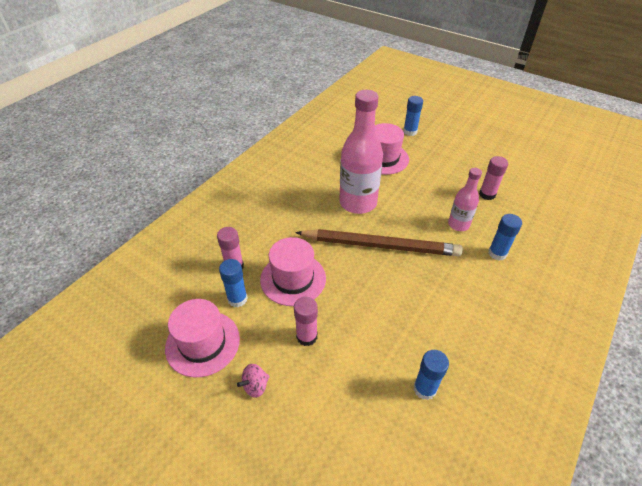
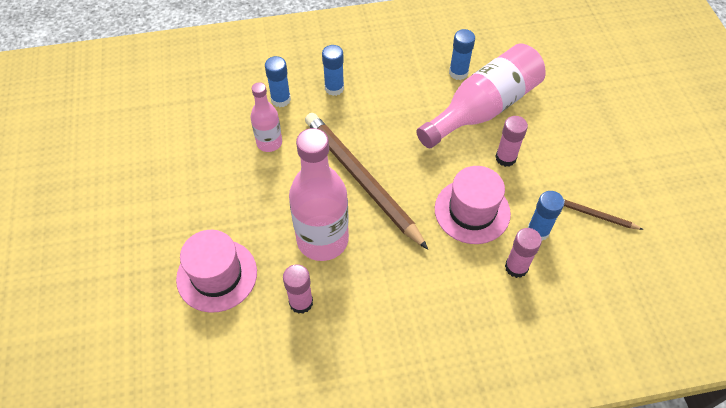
camera: 135 degrees left, 10 degrees up
pink hat [165,299,240,377] -> brown pencil [564,199,644,230]
pink spinning top [237,364,270,398] -> none
blue glue stick [403,96,423,136] -> blue glue stick moved to [322,45,344,96]
pink glue stick [479,156,508,200] -> pink glue stick moved to [283,264,313,314]
none -> pink bottle [416,44,546,148]

